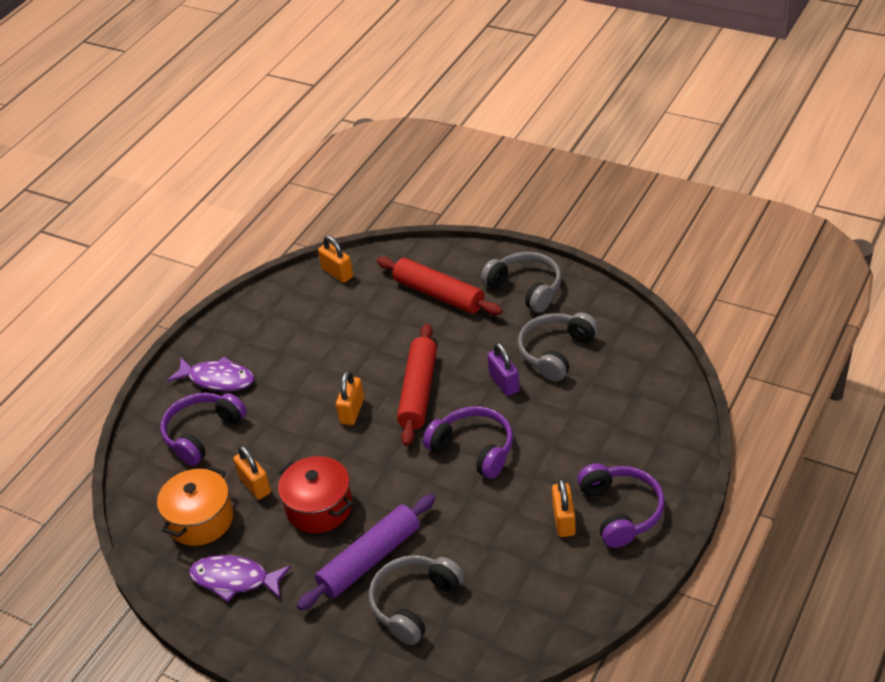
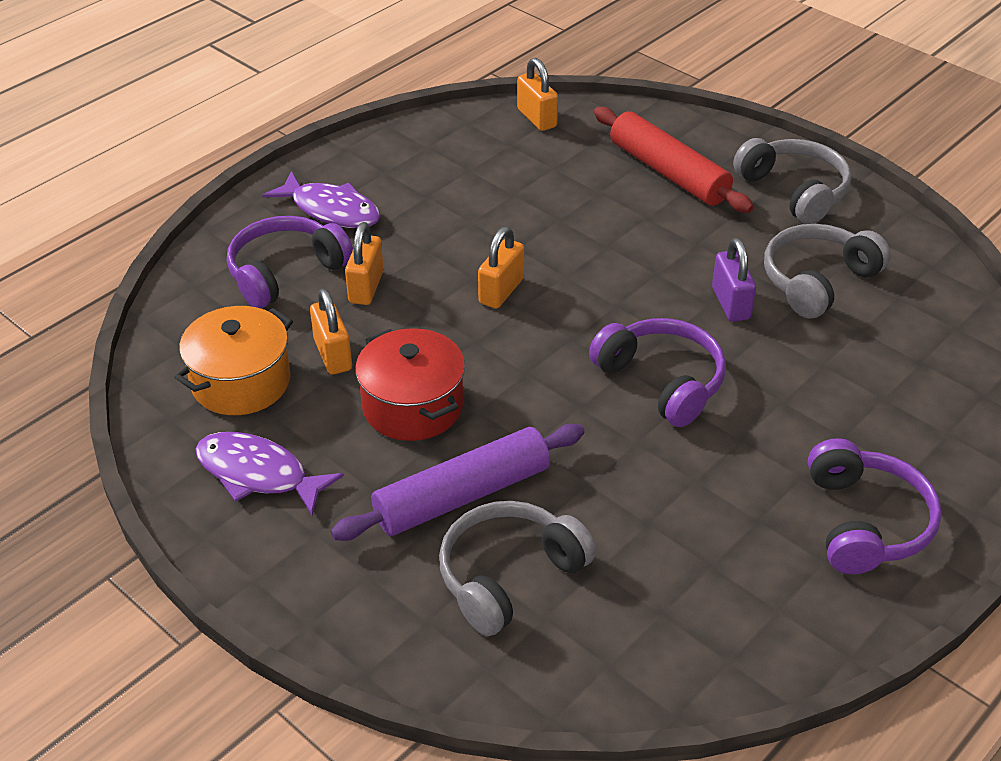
camera: 10 degrees right, 0 degrees up
red rolling pin [397,324,437,446] -> none
orange padlock [552,478,576,537] -> orange padlock moved to [345,222,384,305]

